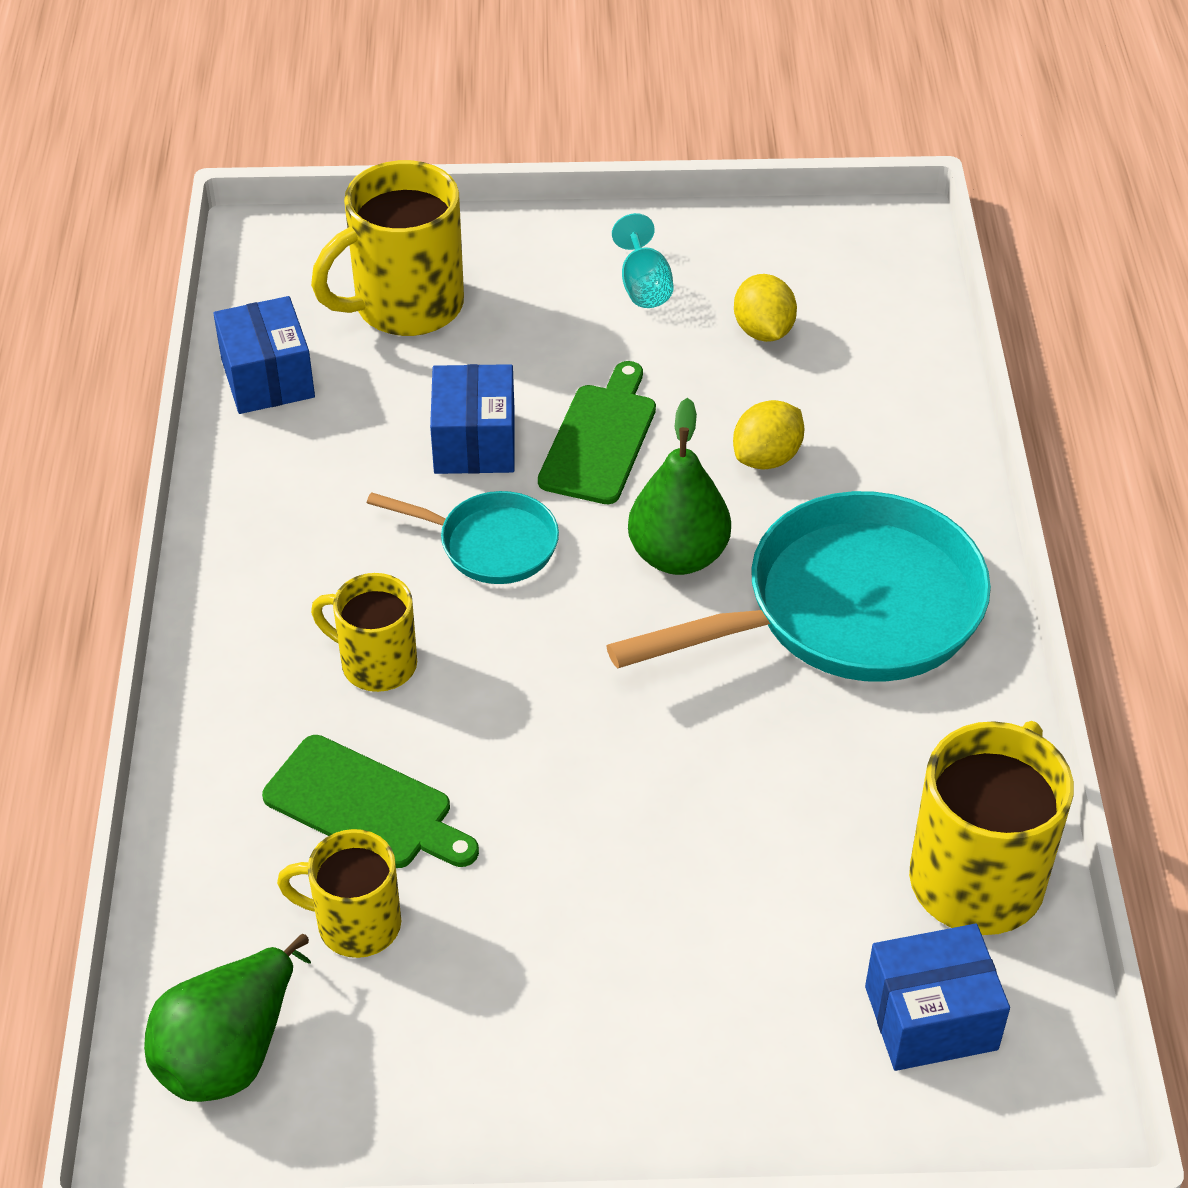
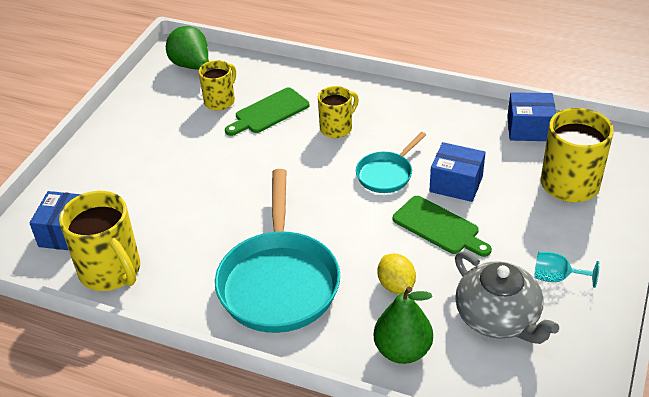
camera: 115 degrees right, 5 degrees down
green pear [628,398,731,575] -> green pear moved to [374,287,433,364]
yellow lemon [734,274,797,342] -> grey teapot [455,251,559,344]

